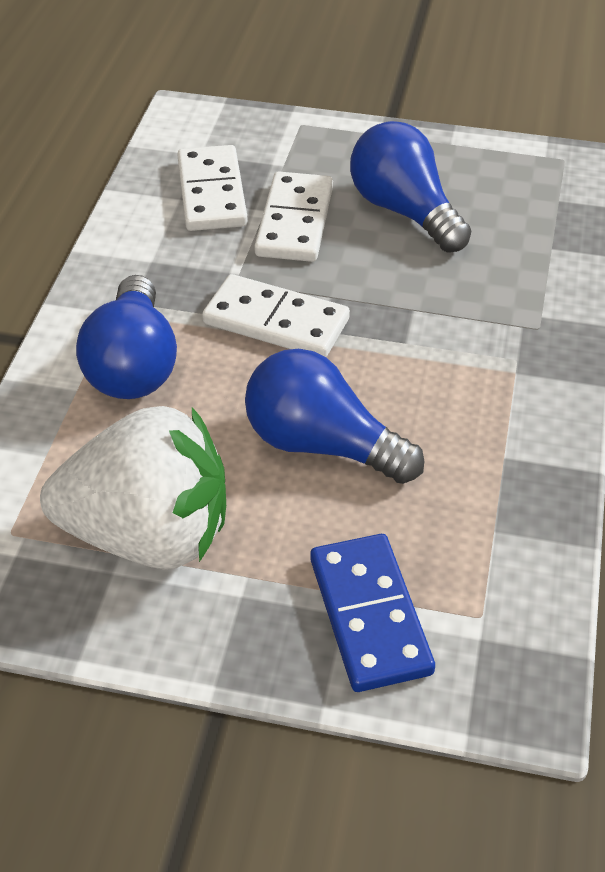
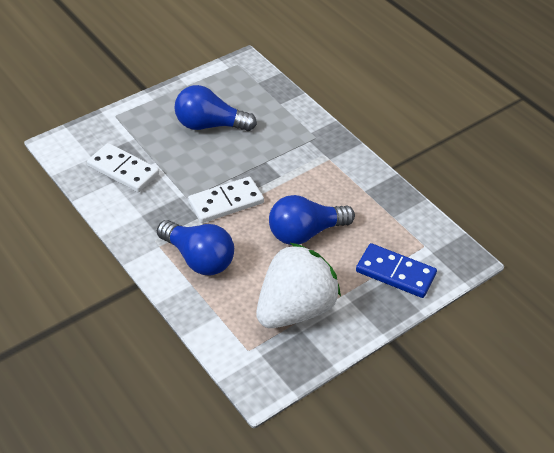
camera: 50 degrees left, 0 degrees up
white domino [254,171,333,262] -> none

